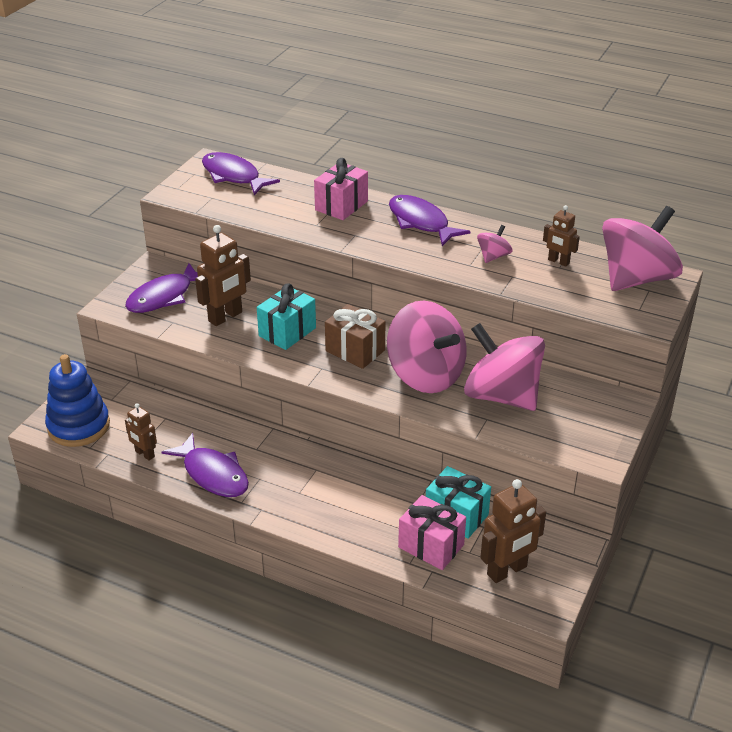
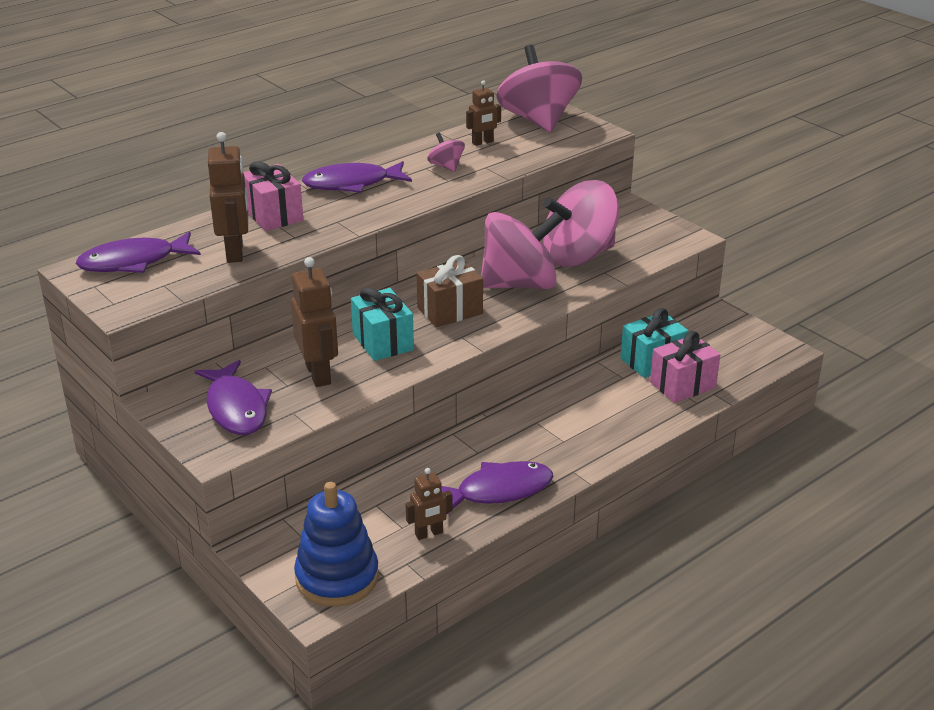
camera: 65 degrees left, 5 degrees down
brown robot [480,479,546,583] -> brown robot moved to [208,132,248,263]

